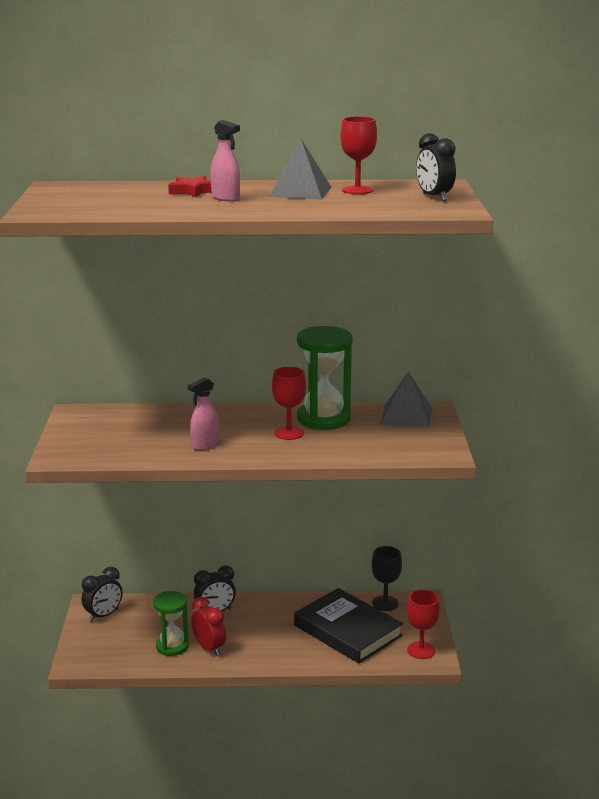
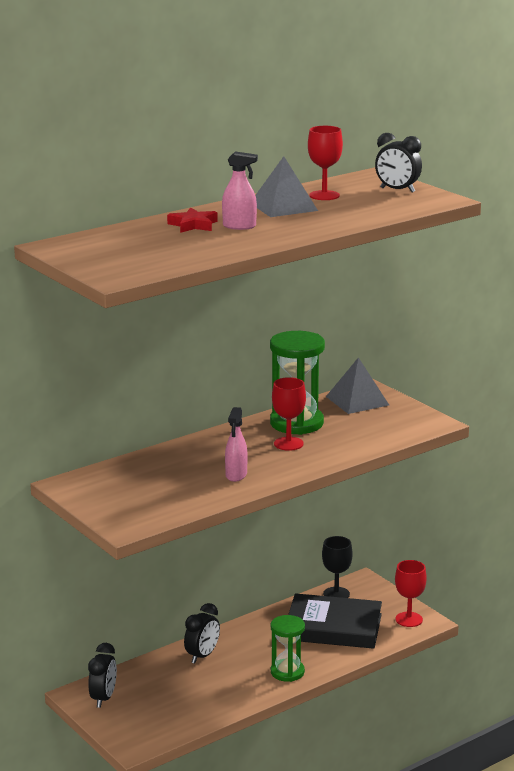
camera: 35 degrees left, 0 degrees up
green hourglass [153,591,189,656] -> green hourglass moved to [271,615,305,682]
red clock [191,597,226,656] -> none

